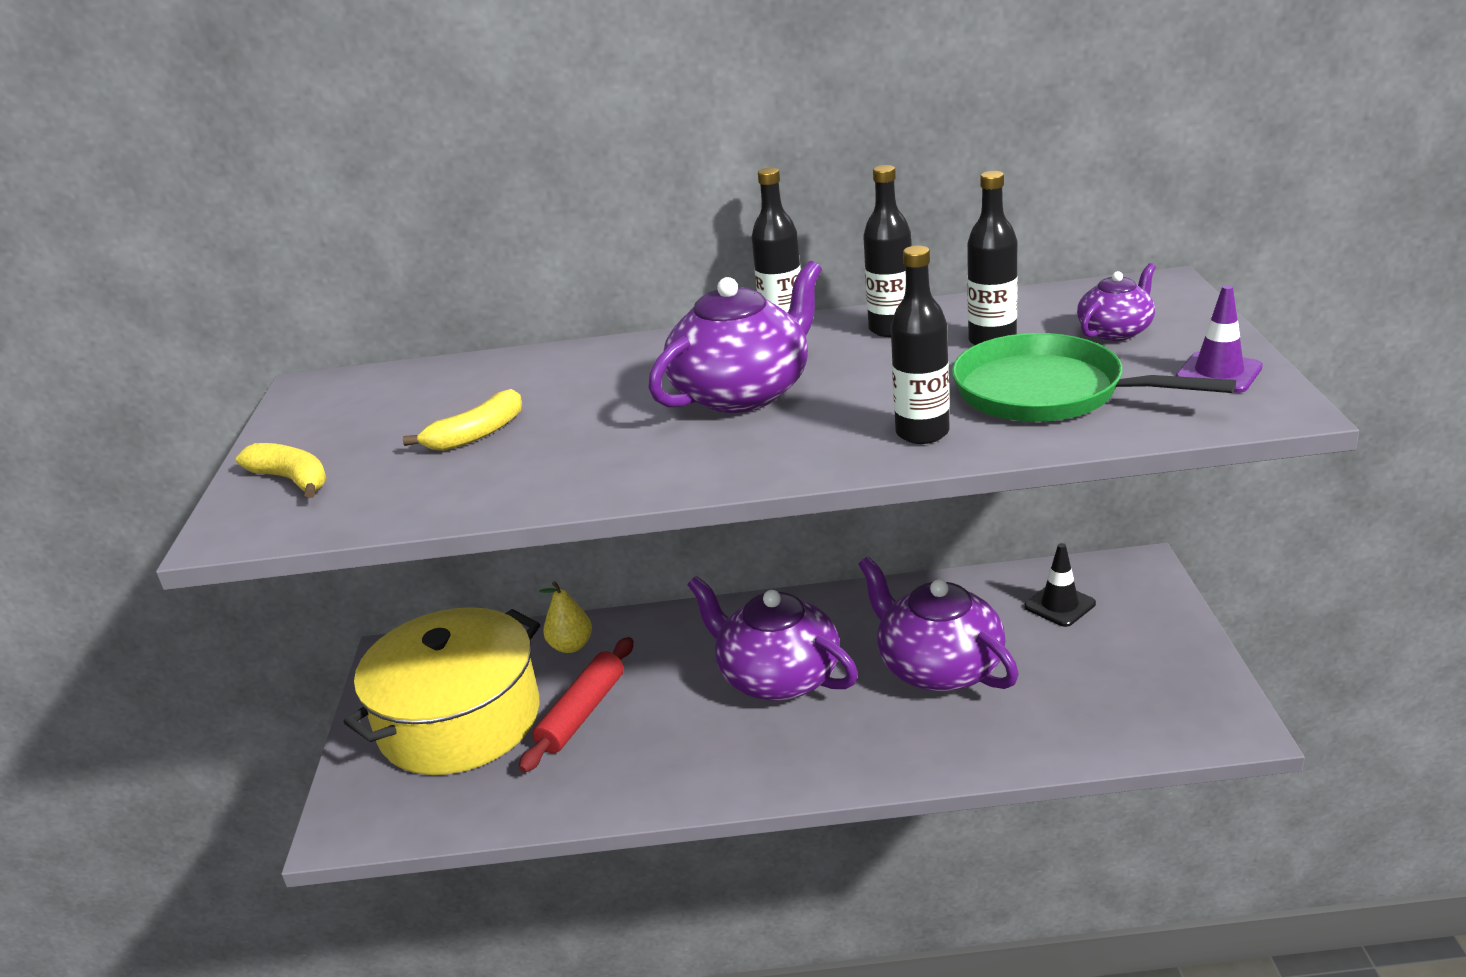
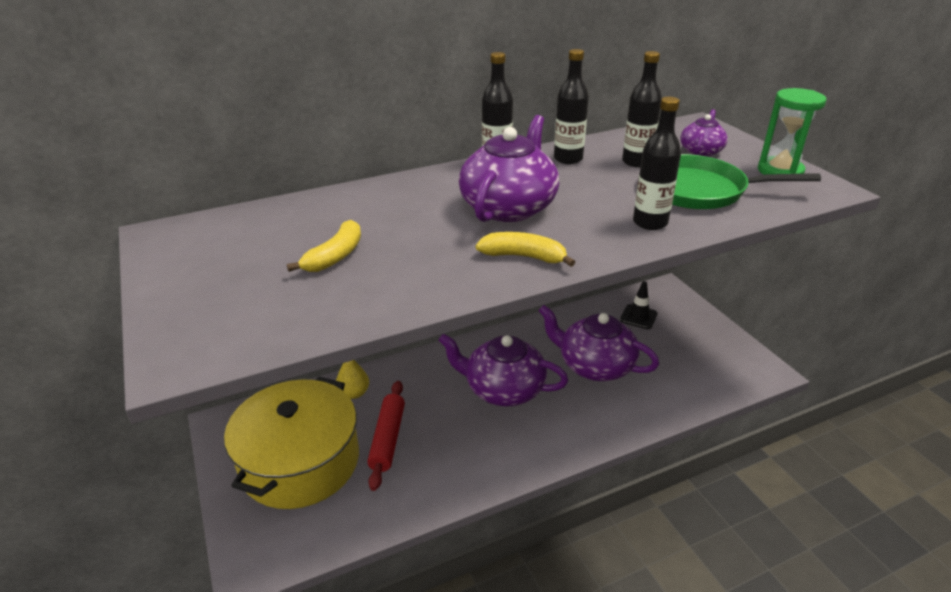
camera: 25 degrees left, 5 degrees up
yellow banana [236,443,327,498] -> yellow banana moved to [476,232,575,267]
purple traffic cone [1176,285,1263,393] -> green hourglass [758,88,827,175]

